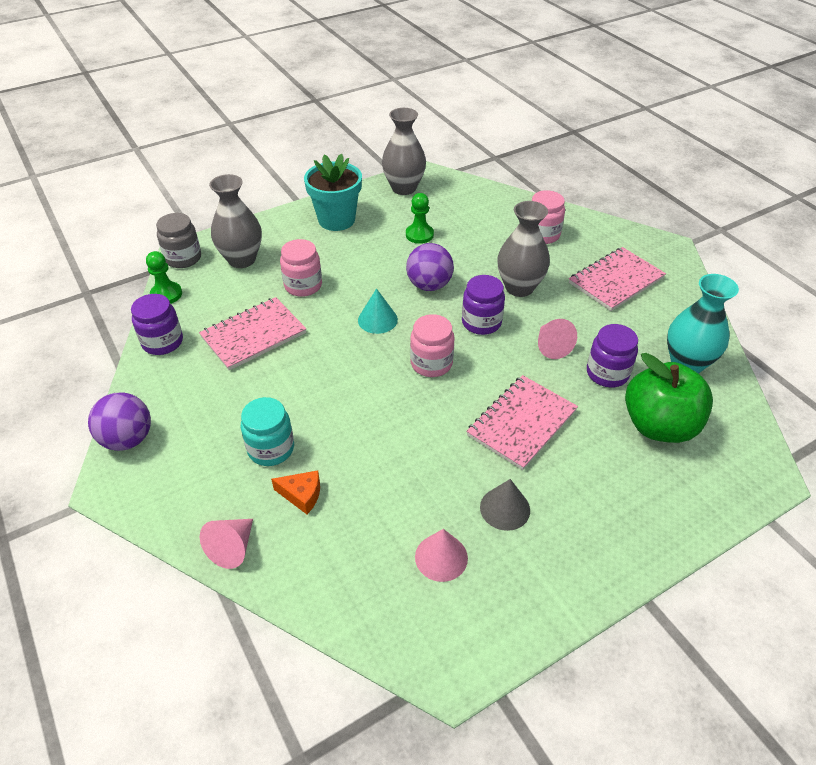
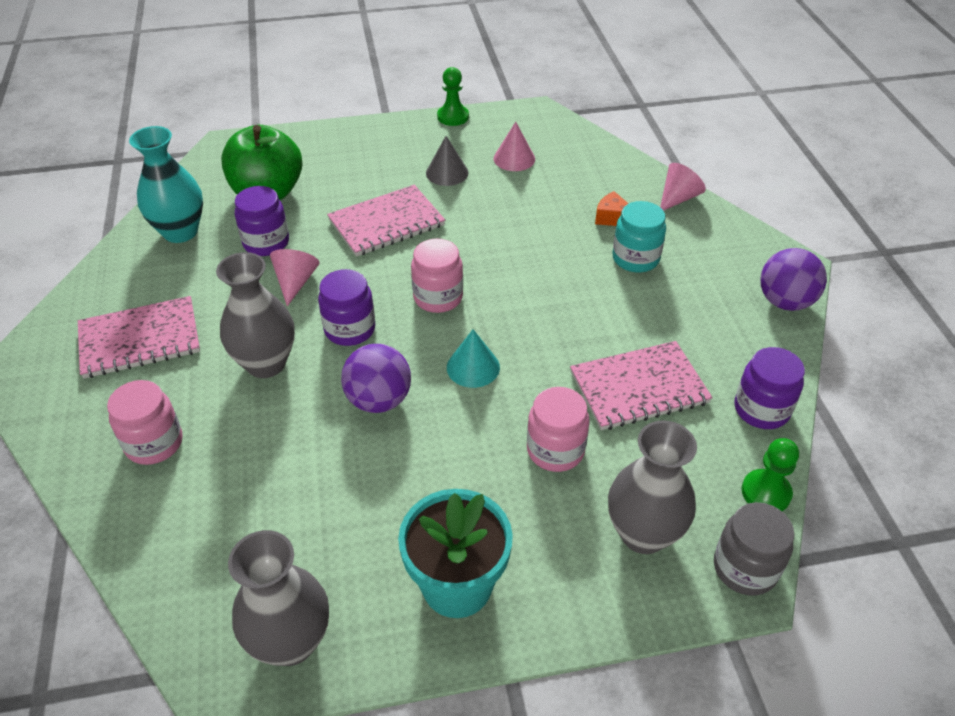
camera: 160 degrees left, 0 degrees up
green pawn [406,193,434,244] -> green pawn moved to [437,67,469,126]

